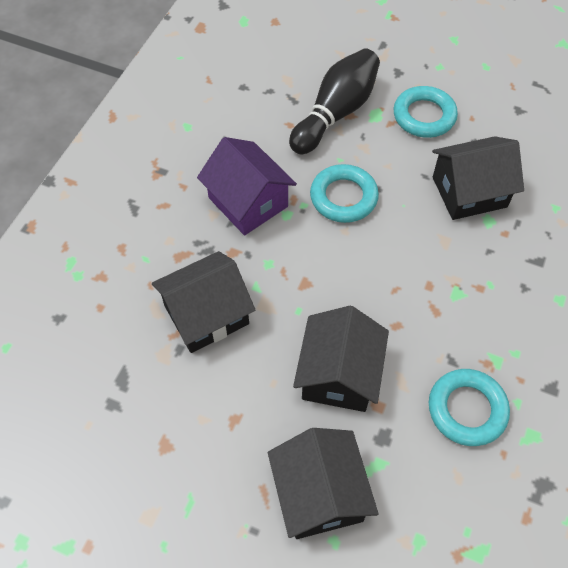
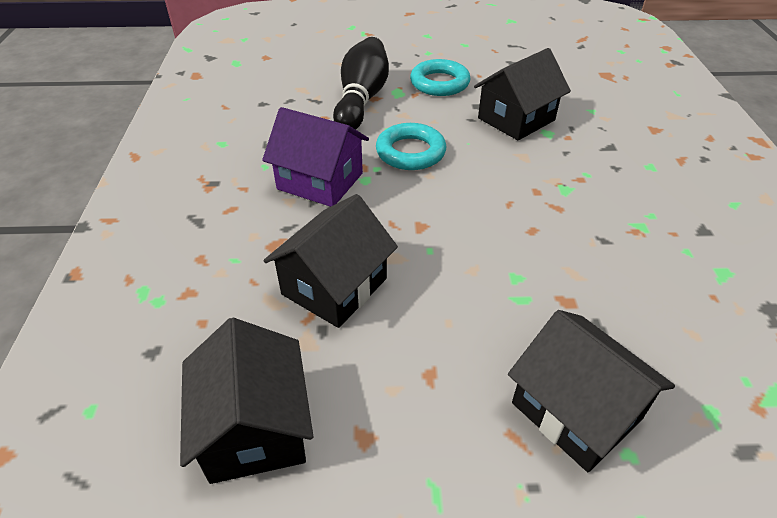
camera: 25 degrees left, 15 degrees down
black house [293,306,389,412] -> black house moved to [180,318,314,484]
turquoise ring [429,369,510,446] -> none

